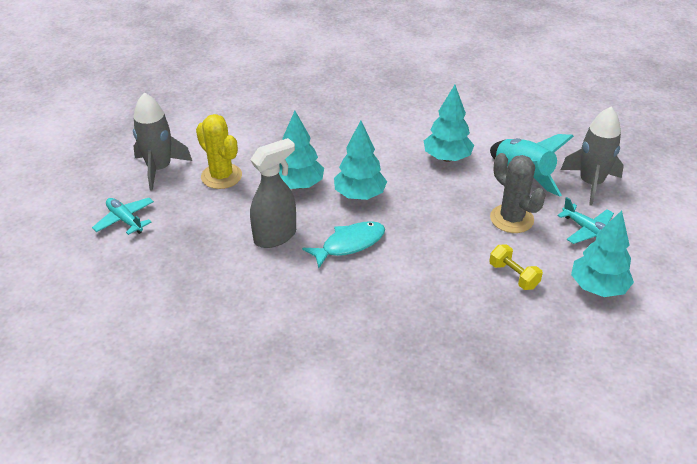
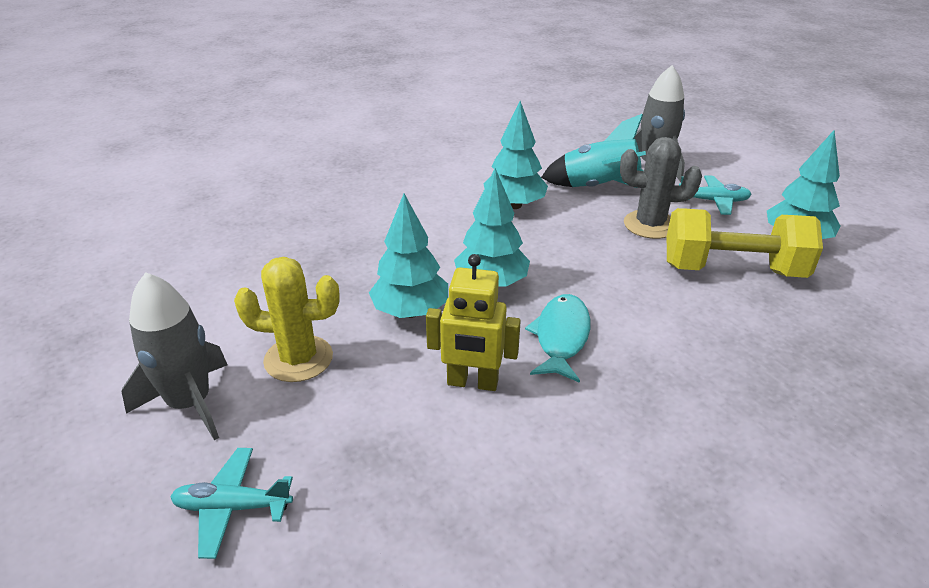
camera: 45 degrees left, 5 degrees down
grey spray bottle [250,138,296,248] -> yellow robot [426,254,521,391]
yellow dumbbell [489,245,543,290] -> yellow dumbbell [667,208,823,278], size x2.08

